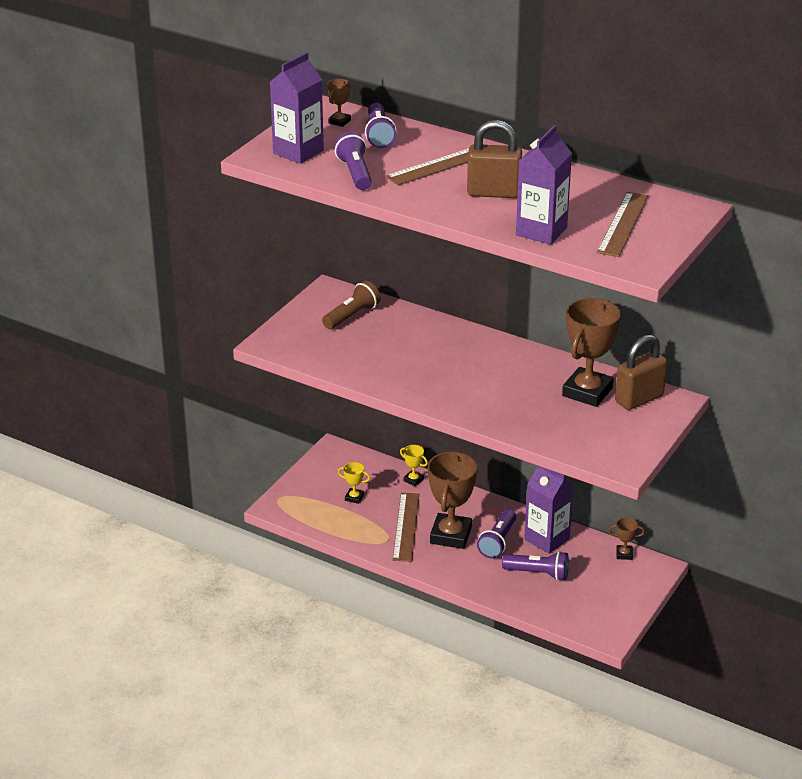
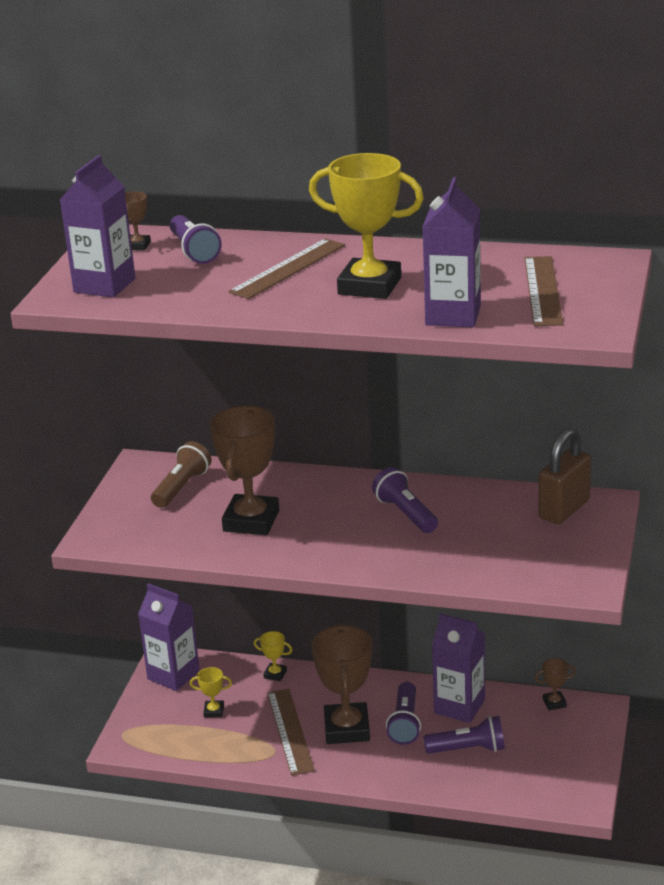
camera: 15 degrees left, 5 degrees down
purple flashlight [334,131,372,190] -> purple flashlight moved to [372,467,438,533]
brown padlock [467,120,522,198] -> yellow trophy [309,153,424,299]
brown trophy [562,298,621,407] -> brown trophy moved to [210,406,279,535]
none -> purple carton [138,583,200,691]

